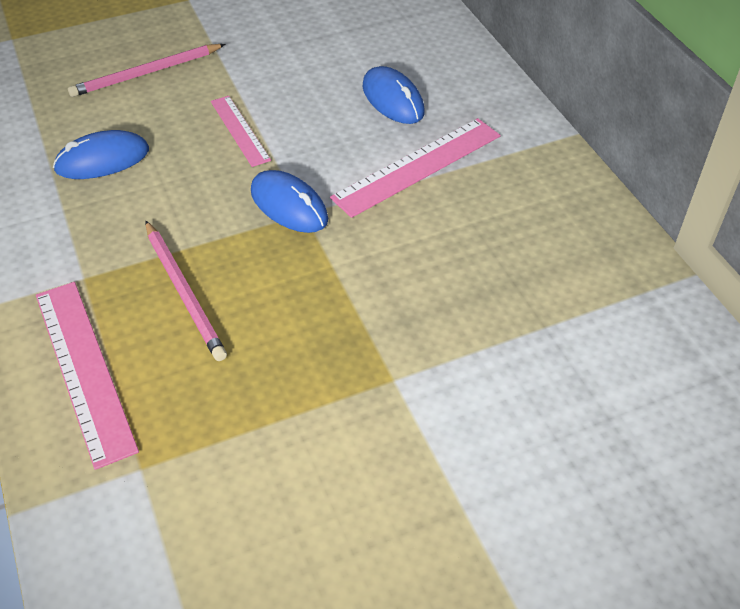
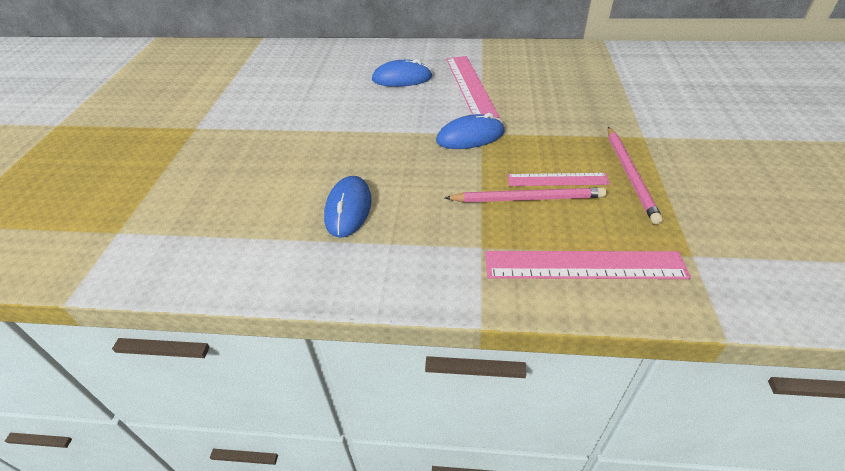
camera: 60 degrees left, 5 degrees down
pink pencil [68,44,225,97] -> pink pencil moved to [608,127,663,225]
pink ruler [211,96,271,167] -> pink ruler moved to [507,173,610,186]

